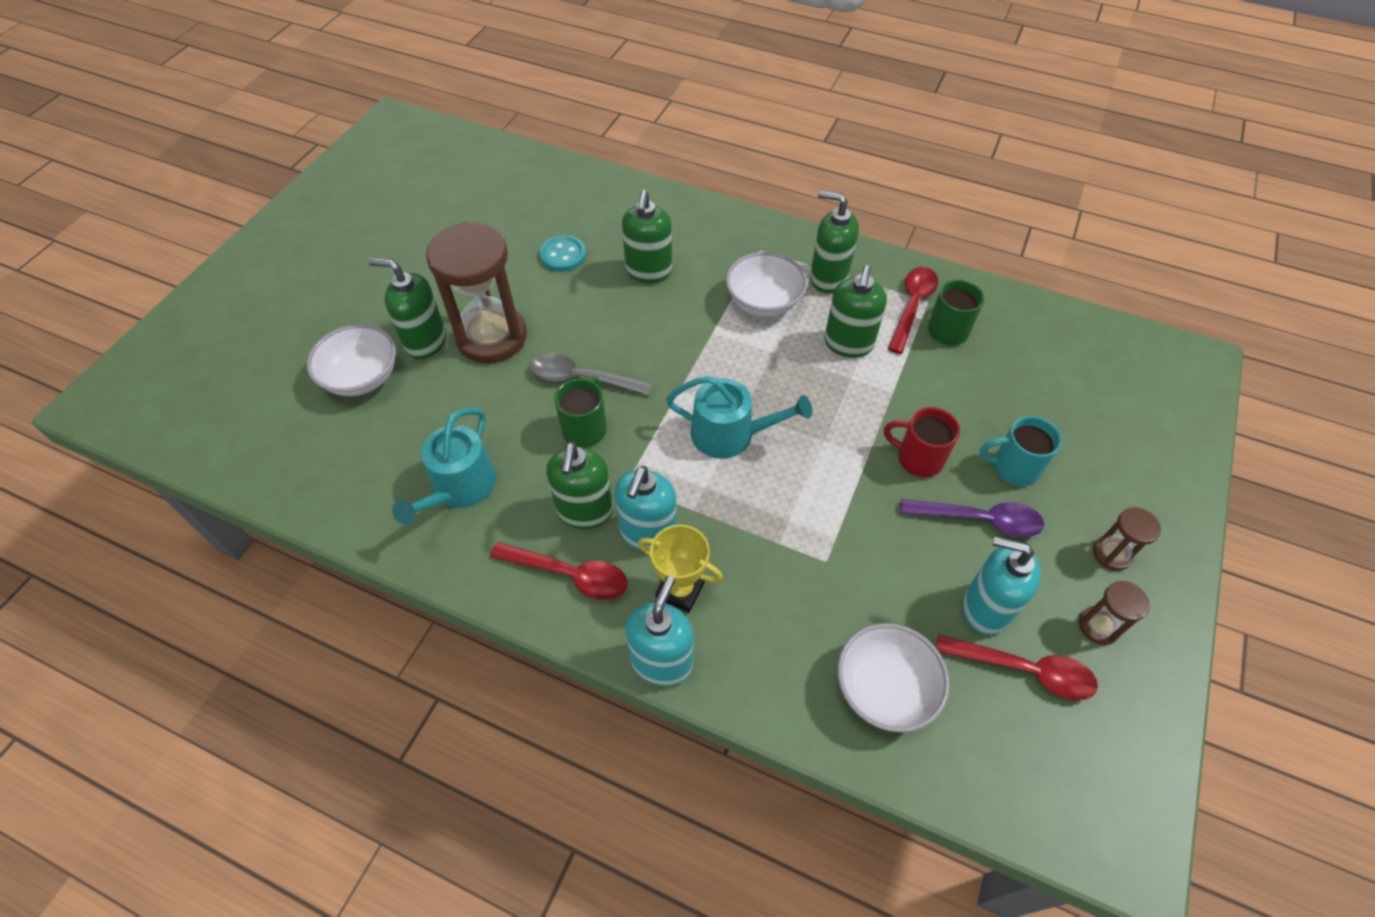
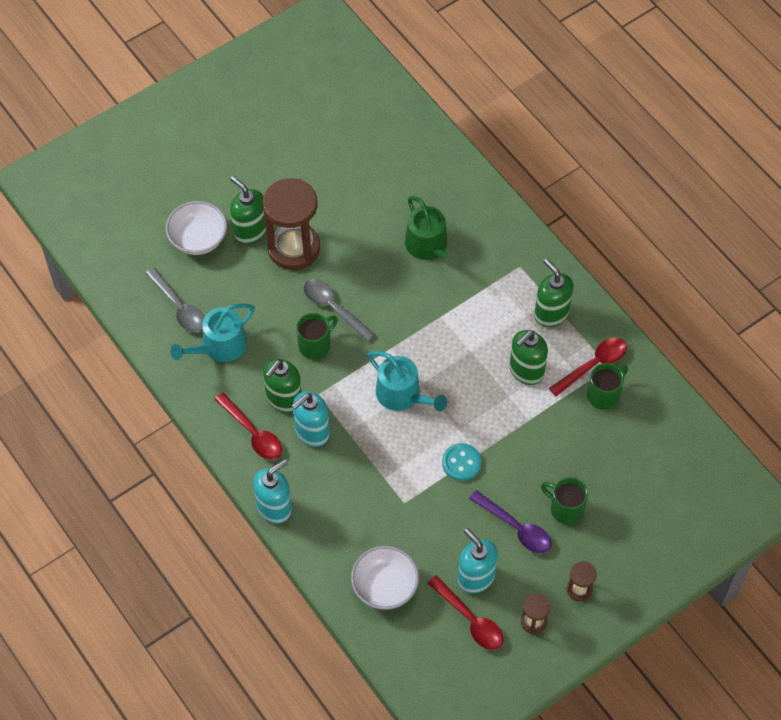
camera: 30 degrees right, 5 degrees up
turquoise button [539,235,586,272] -> turquoise button moved to [442,443,482,481]
green soap dispenser [622,190,672,283] -> green watering can [405,196,459,267]
yellow trophy [638,525,723,613] -> none
white bowl [726,252,807,317] -> none
red mug [884,407,960,477] -> none
turquoise mug [979,416,1062,486] -> green mug [541,477,588,524]
none -> grey spoon [145,267,204,332]

